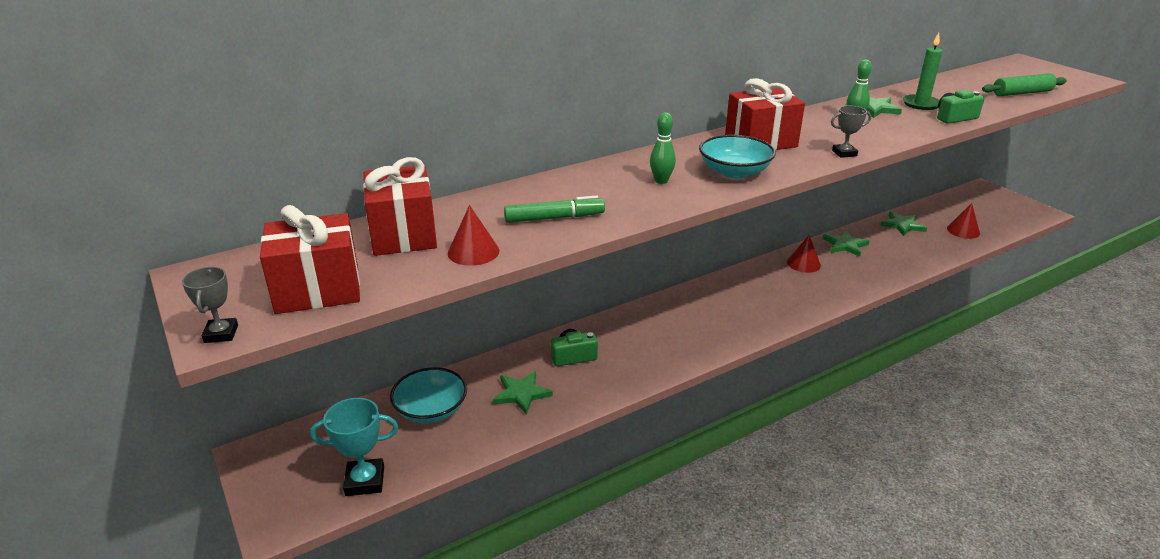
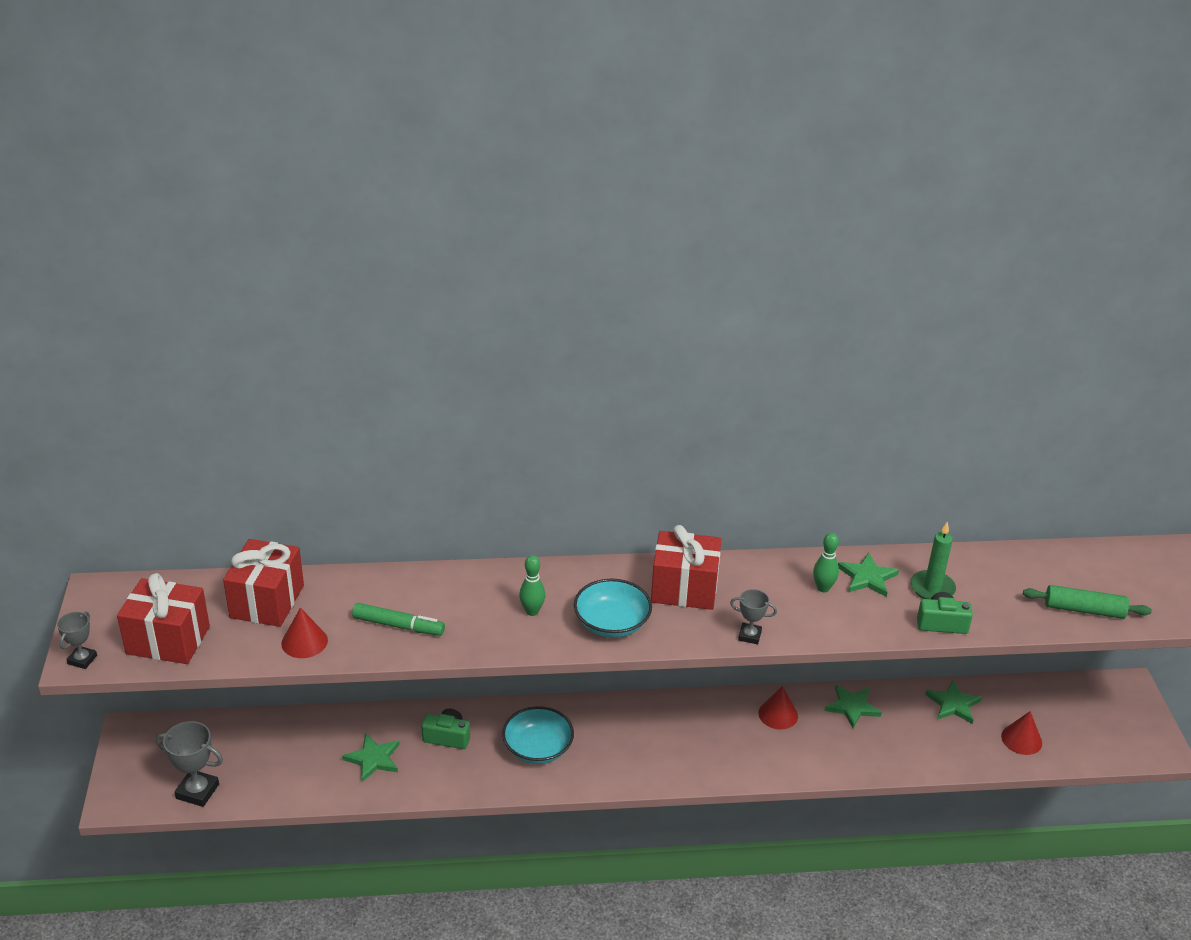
camera: 25 degrees right, 5 degrees up
turquoise trophy [310,398,398,496] -> grey trophy [156,721,223,807]
turquoise bowl [390,367,467,423] -> turquoise bowl moved to [502,706,574,764]

